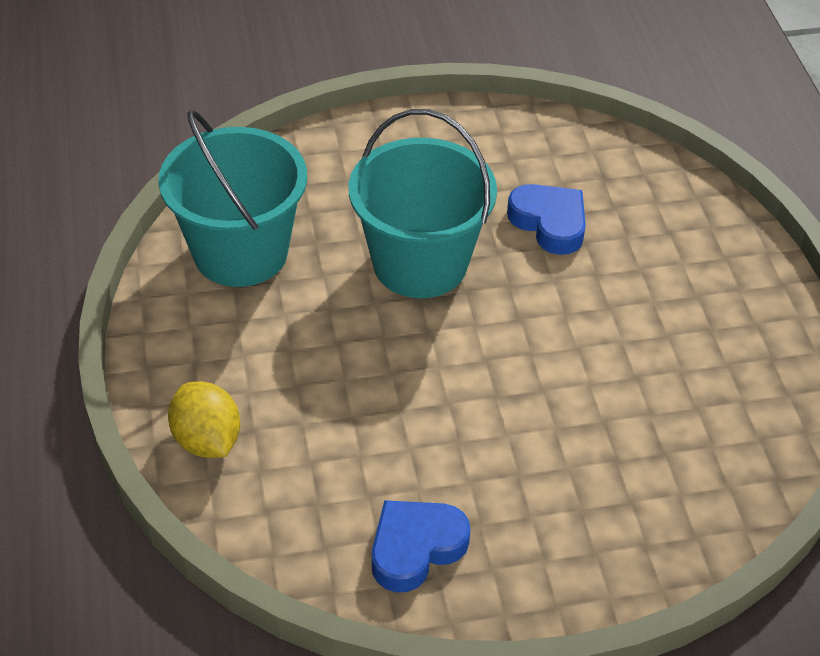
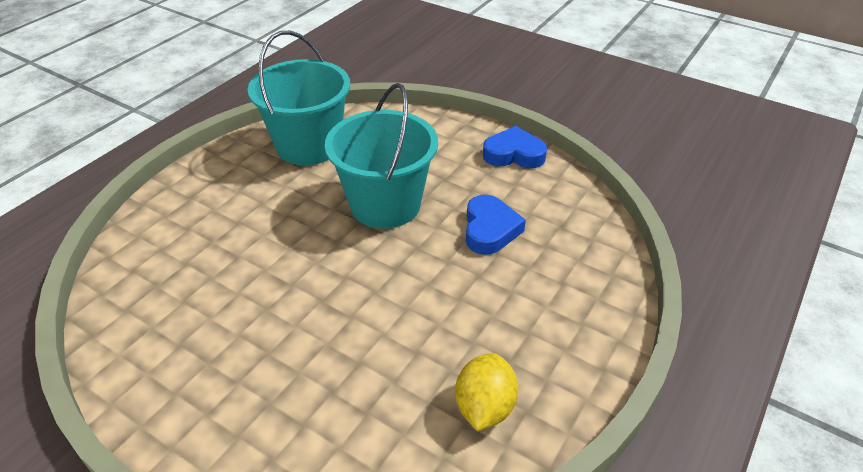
camera: 45 degrees right, 5 degrees down
yellow lemon [168,381,240,458] -> yellow lemon moved to [455,353,518,431]
blue heart [372,500,470,592] -> blue heart moved to [483,126,547,168]

